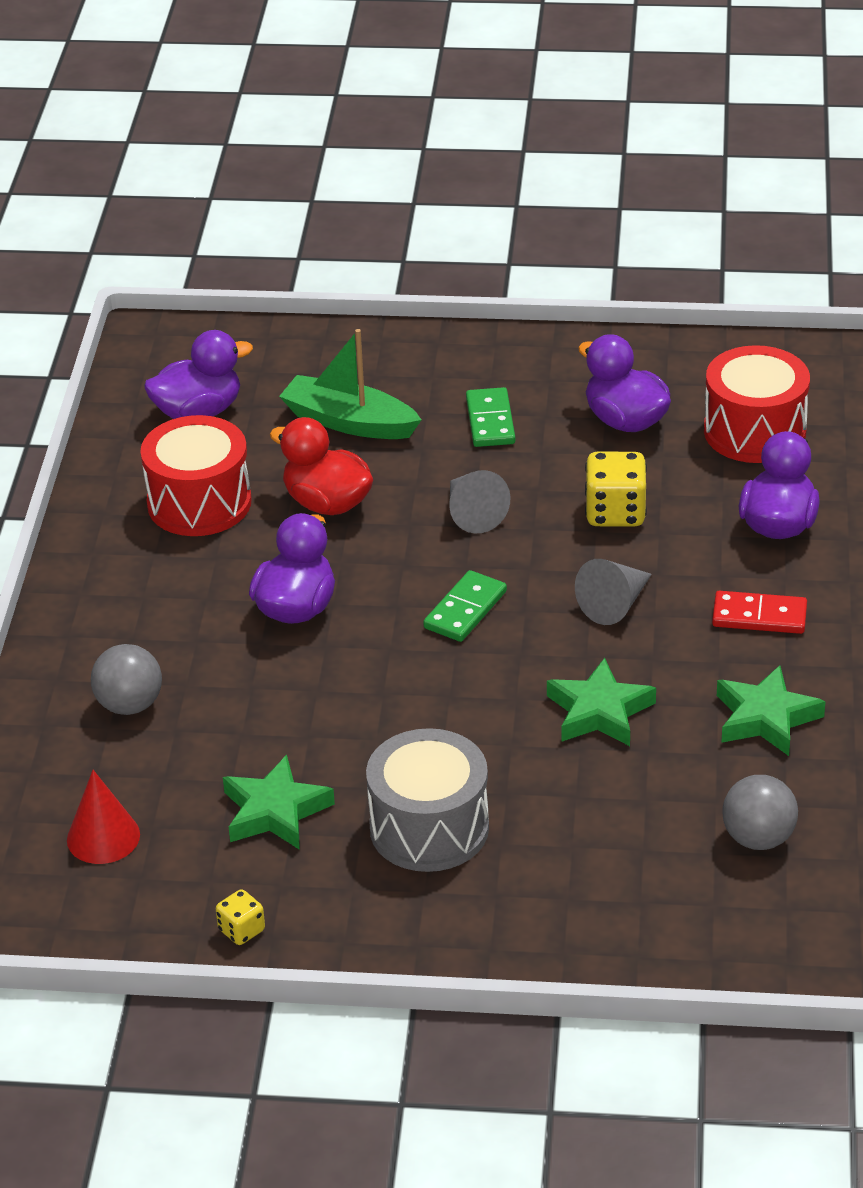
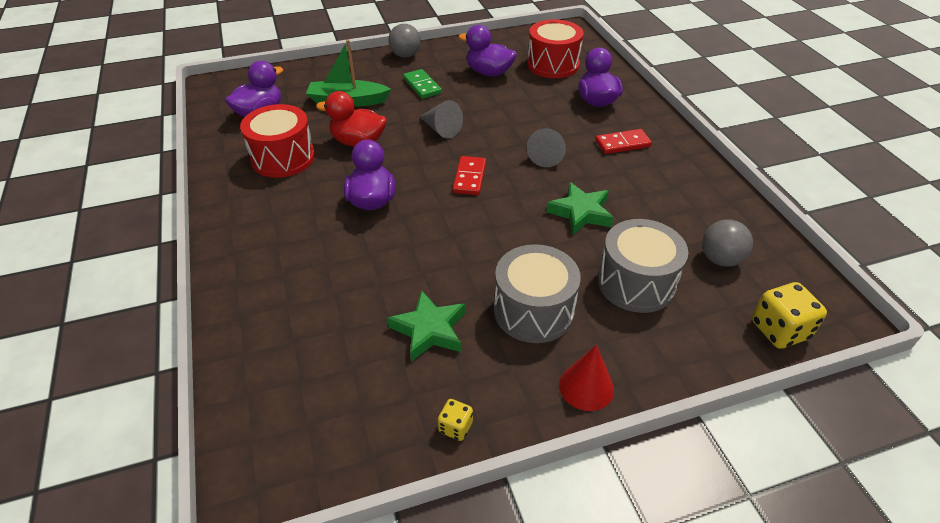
camera: 25 degrees left, 5 degrees up
red cone [67,770,140,864] -> red cone moved to [559,345,614,411]
grey ball [91,644,162,715] -> grey ball moved to [388,24,421,58]
green domino [423,570,507,642] -> red domino [453,156,486,195]
yellow dice [585,452,647,526] -> yellow dice moved to [752,282,827,349]
green star [717,665,826,756] -> none
none -> grey drum [598,219,688,313]

